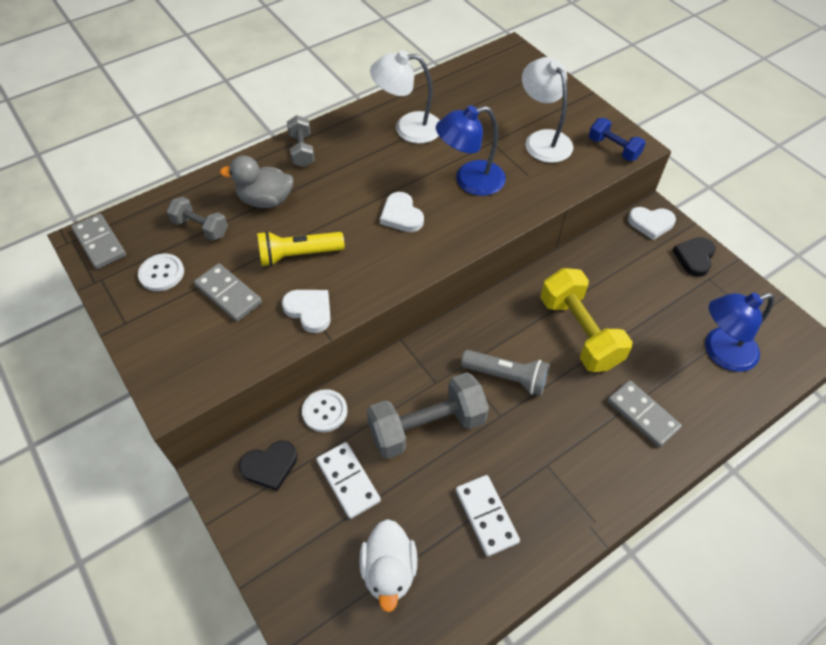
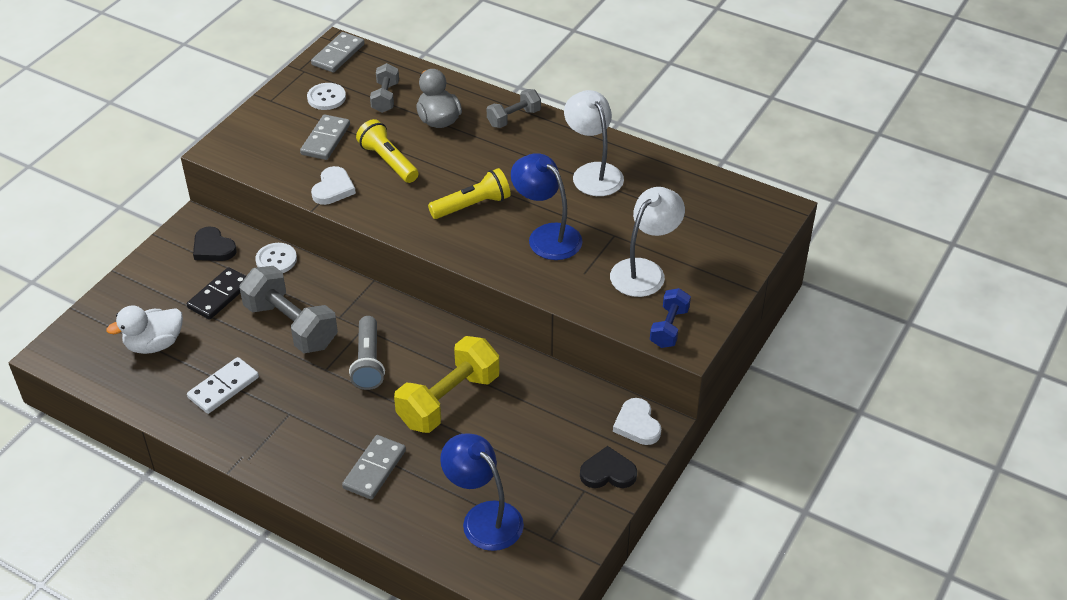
camera: 65 degrees right, 10 degrees down
white domino [316,442,381,519] -> black domino [187,267,246,320]
white heart [380,192,424,232] -> yellow flashlight [428,168,511,219]

